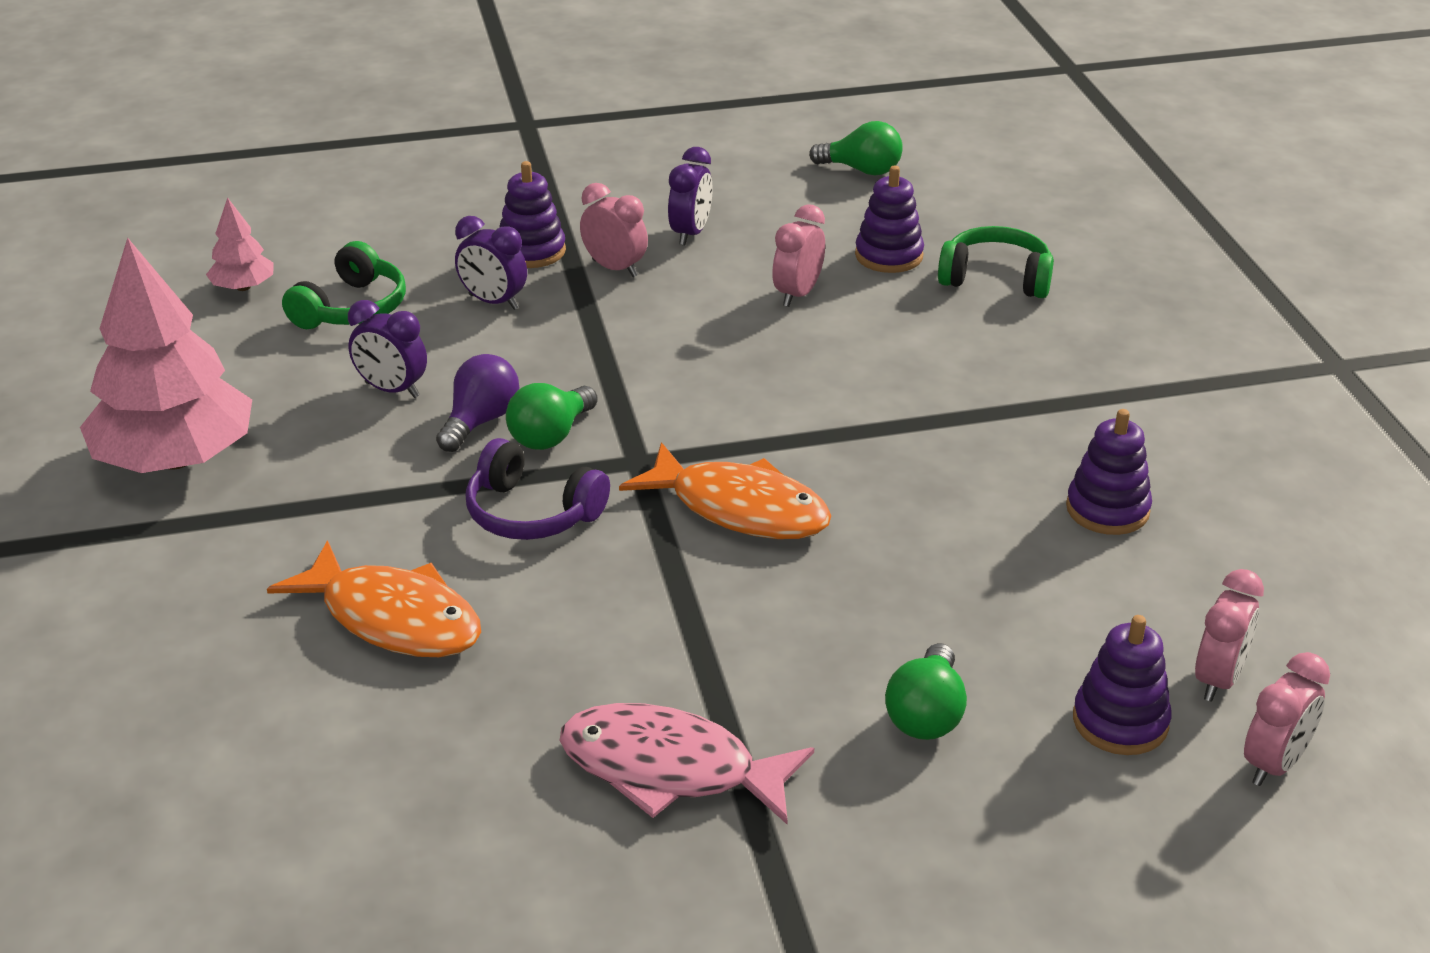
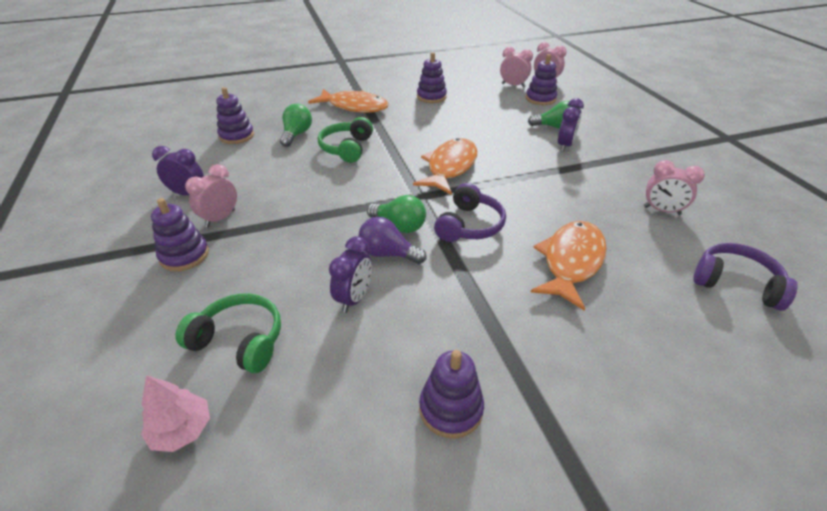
camera: 95 degrees left, 5 degrees up
pink tree [80,237,252,473] -> purple stacking toy [419,350,484,439]
purple clock [455,216,527,310] -> purple clock moved to [558,98,584,152]
pink fish [560,703,814,824] -> none
pink clock [772,204,825,307] -> pink clock moved to [644,160,705,215]
green light bulb [809,121,903,175] -> green light bulb moved to [280,104,312,147]
green headphones [938,226,1054,298] -> green headphones moved to [318,117,373,163]
none -> orange fish [308,89,389,113]
none -> purple headphones [693,243,798,310]

